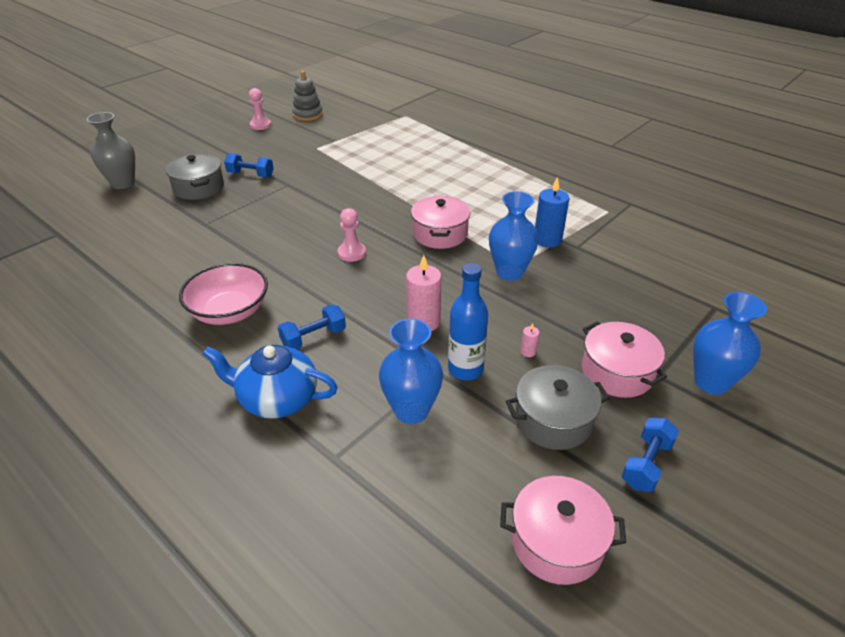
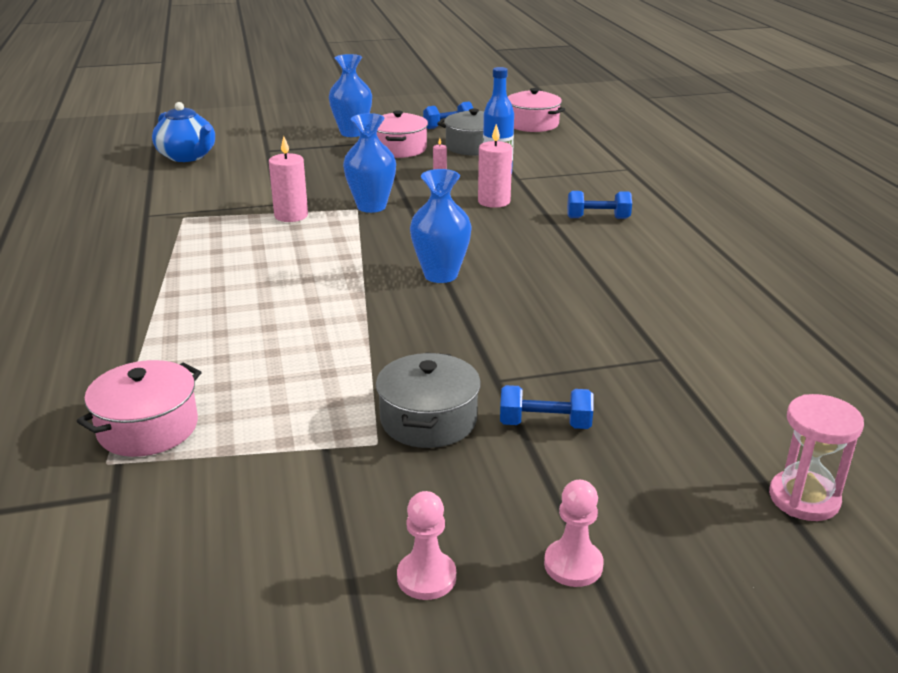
camera: 145 degrees left, 10 degrees down
grey vase [86,112,135,189] -> pink hourglass [769,394,864,521]
grey pot [166,154,224,200] -> grey pot moved to [376,352,481,448]
pink bowl [179,263,268,325] -> none
blue teapot [202,345,338,419] -> blue teapot moved to [152,102,215,162]
blue dumbbell [224,153,274,178] -> blue dumbbell turned 45 degrees counterclockwise [500,385,593,429]
grey stacking toy [292,71,323,121] -> none
pink pawn [338,208,366,262] -> pink pawn moved to [544,480,604,587]
blue vase [379,318,443,424] -> blue vase moved to [410,169,472,283]
pink pot [411,196,470,249] -> pink pot moved to [77,360,201,457]
blue candle [535,177,570,248] -> pink candle [269,136,308,222]

